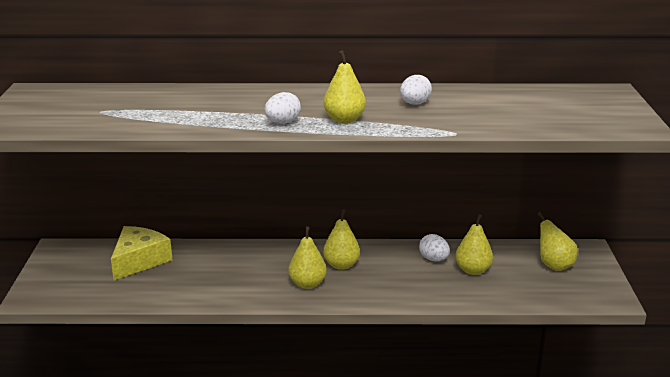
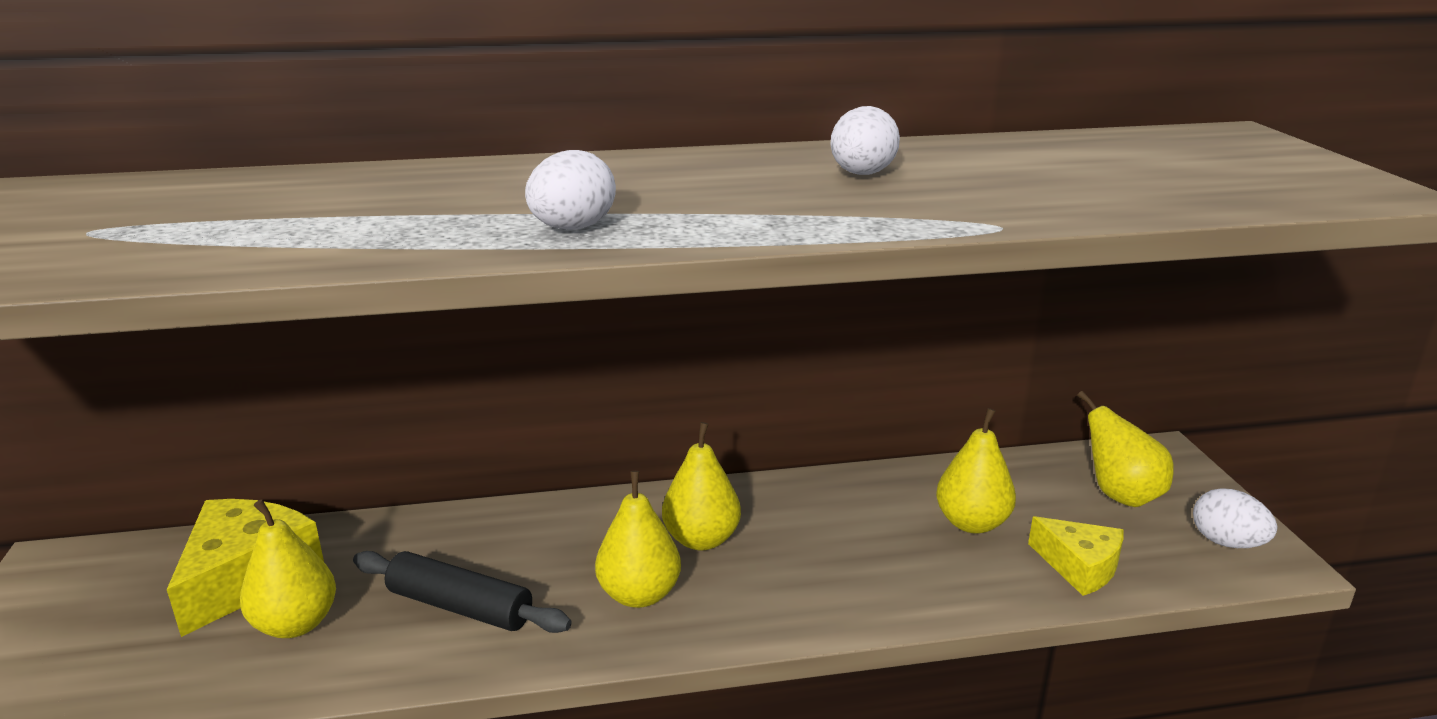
camera: 10 degrees left, 0 degrees up
yellow pear [323,50,366,123] -> yellow pear moved to [240,499,336,638]
white egg [419,234,450,261] -> white egg moved to [1193,488,1277,548]
none -> black rolling pin [353,551,572,633]
none -> yellow cheese [1028,516,1124,596]

